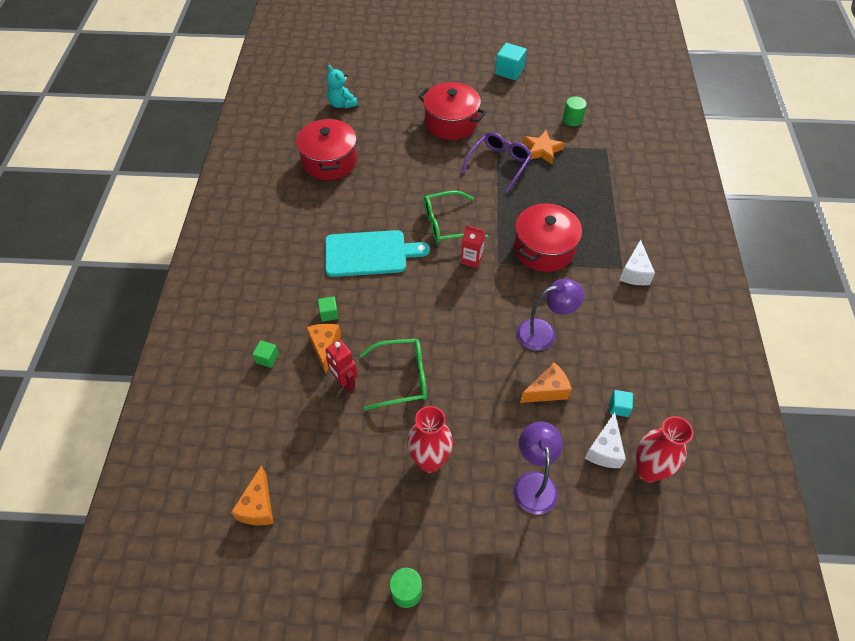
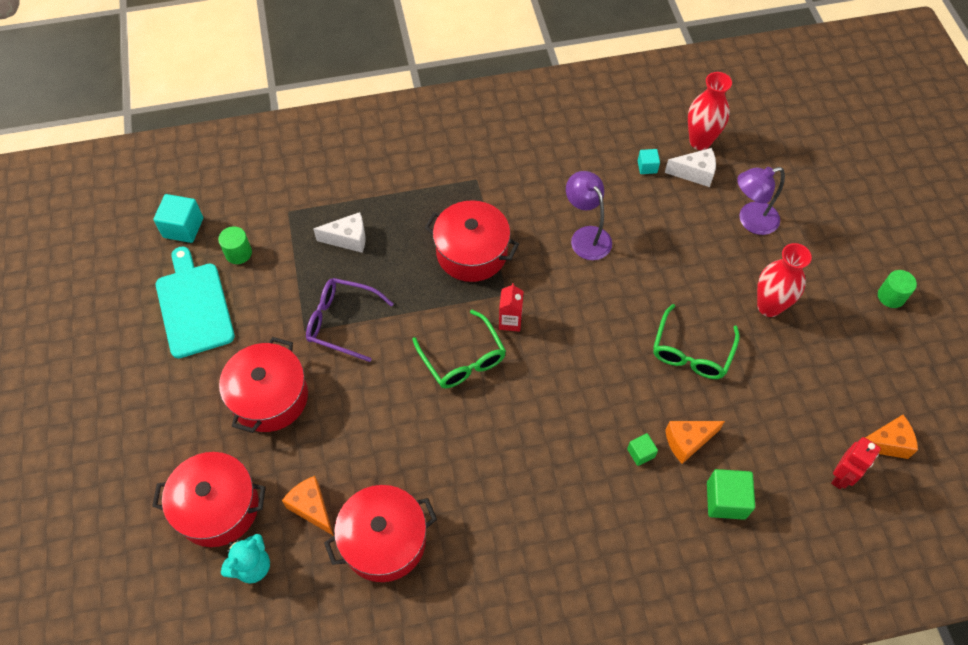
camera: 105 degrees left, 5 degrees up
green cube [252,340,279,368] -> green cube [707,469,755,520], size x1.77
turquoise cutting board [325,230,430,277] -> turquoise cutting board moved to [156,246,235,358]
red robot [326,340,358,392] -> red robot moved to [831,437,881,489]
green glasses [359,338,427,411] -> green glasses turned 135 degrees counterclockwise [653,304,740,379]
turquoise cube [495,43,527,80] -> turquoise cube moved to [153,194,203,243]
orange cheese [520,362,572,403] -> orange cheese moved to [282,476,334,536]
orange star [523,130,565,165] -> none
white cheese [619,240,655,285] -> white cheese moved to [313,212,365,253]
none -> red pot [152,452,266,547]

